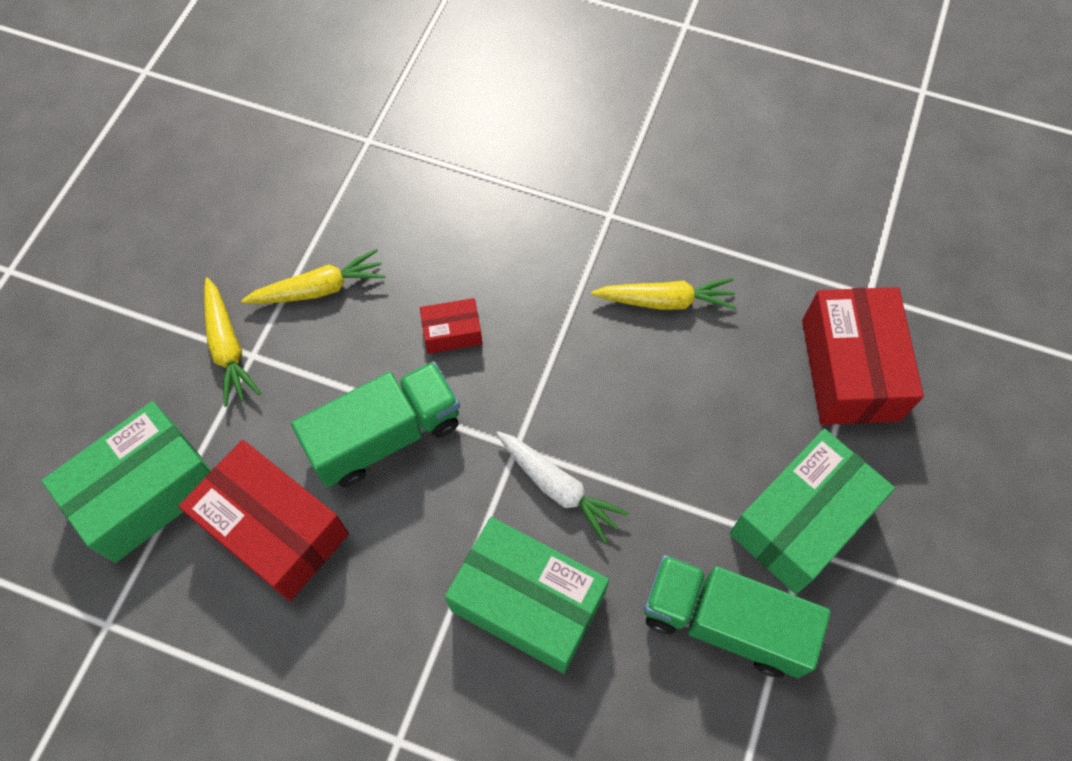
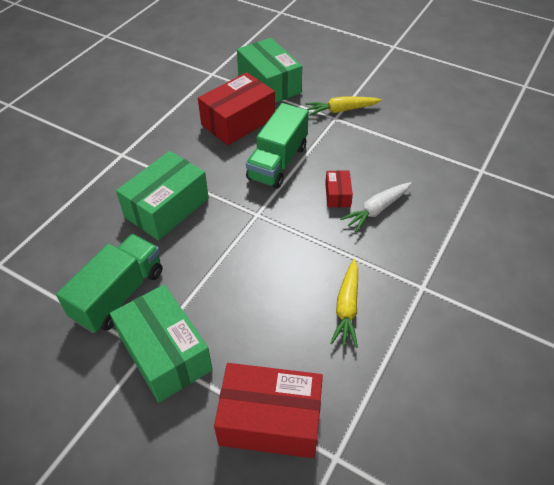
camera: 100 degrees right, 15 degrees down
yellow carrot [241,249,386,304] -> none
green truck [291,361,460,487] -> green truck turned 45 degrees clockwise [246,103,309,189]
white carrot [496,431,629,543] -> white carrot moved to [340,182,412,233]

